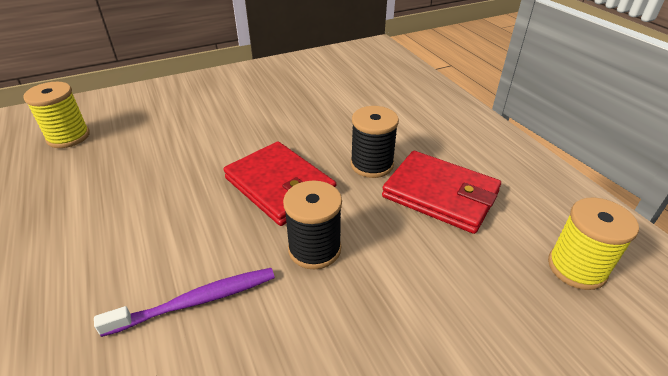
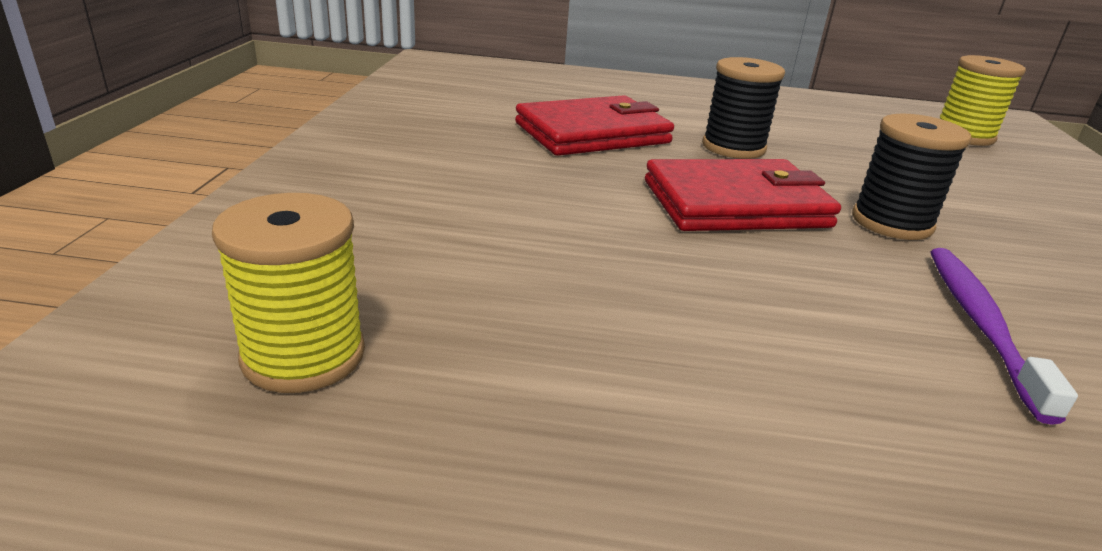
camera: 60 degrees left, 10 degrees down
red wallet [382,151,501,234] -> red wallet moved to [515,95,674,156]

